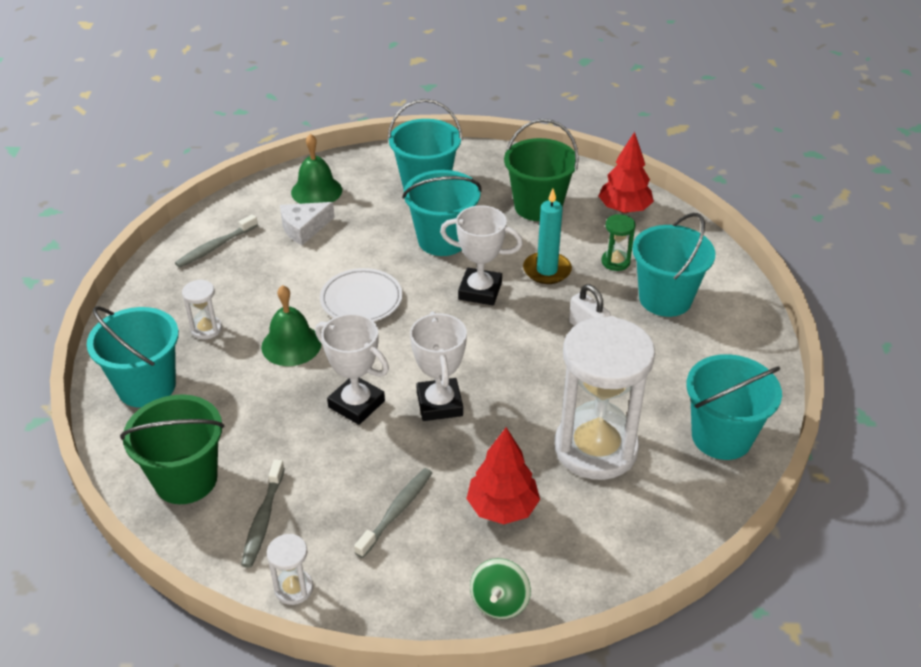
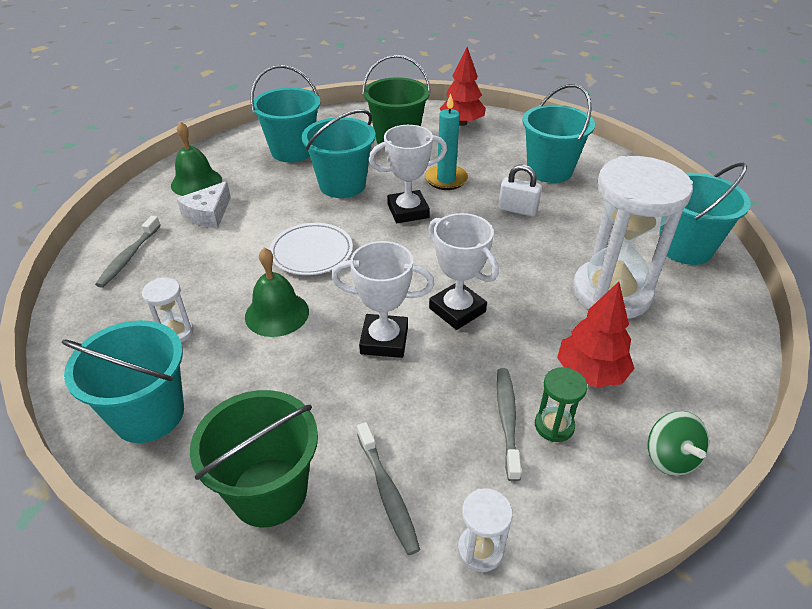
camera: 30 degrees left, 0 degrees up
green hourglass [602,214,635,271] -> green hourglass moved to [535,367,587,442]

